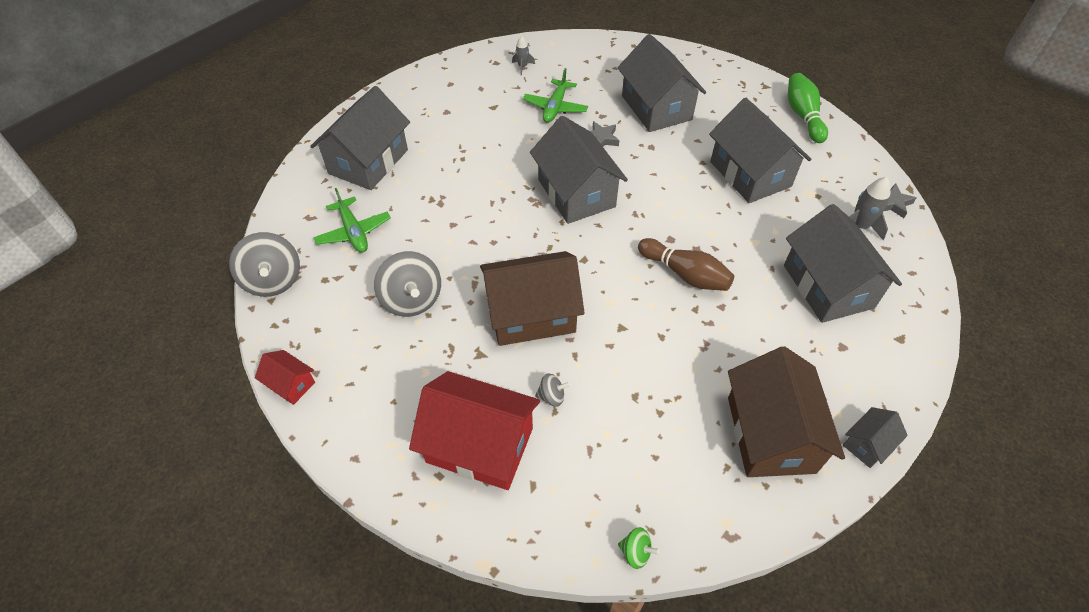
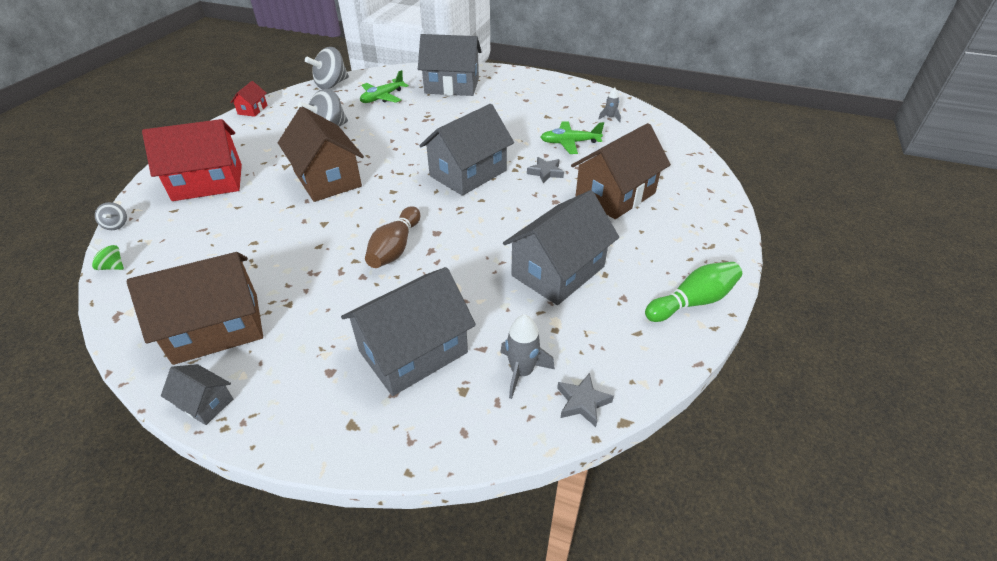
camera: 70 degrees right, 10 degrees down
red house [409,371,540,490] -> red house turned 75 degrees clockwise [142,119,242,201]
grey spinning top [535,373,571,407] -> grey spinning top moved to [95,202,127,230]
grey house [617,34,706,132] -> brown house [571,123,671,219]
green spinning top [618,527,660,569] -> green spinning top turned 105 degrees clockwise [88,245,124,270]

